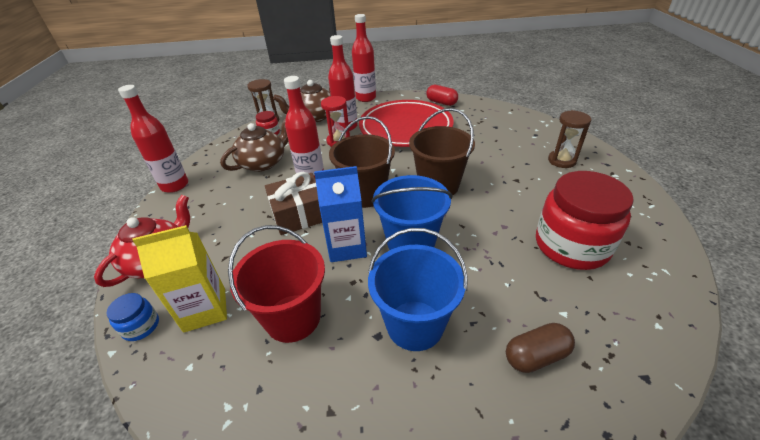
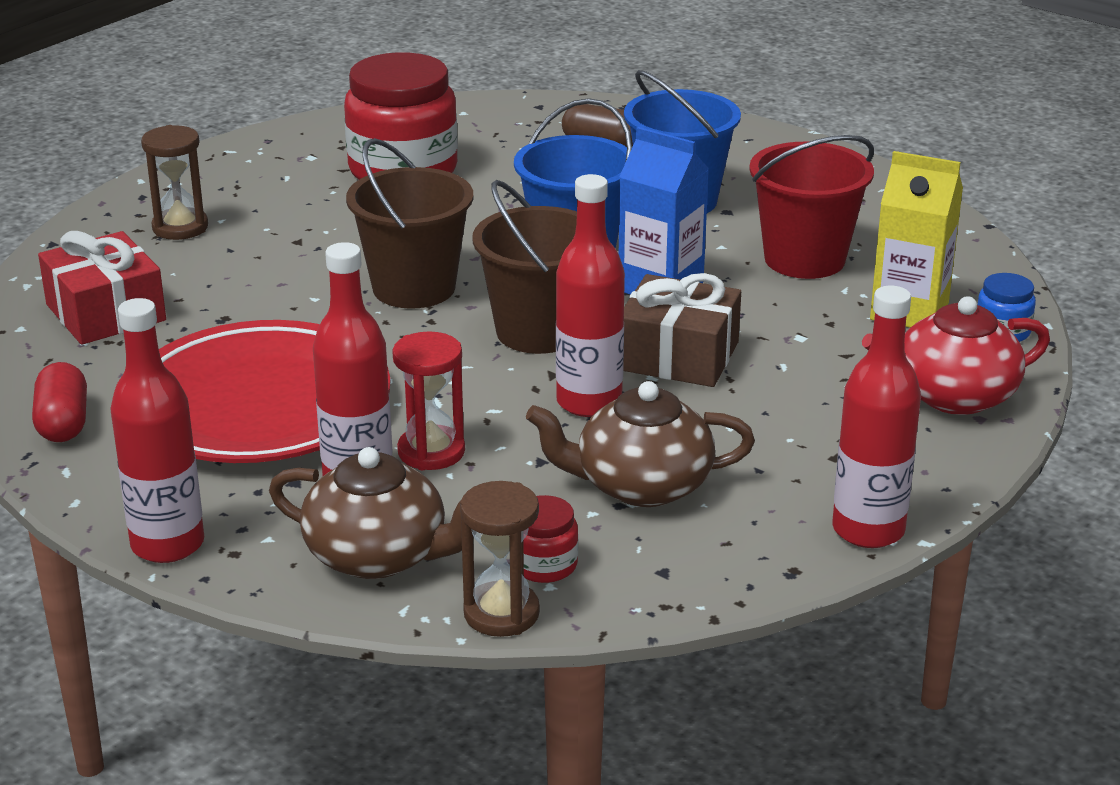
camera: 140 degrees left, 10 degrees down
none -> red gift [38,231,166,345]

